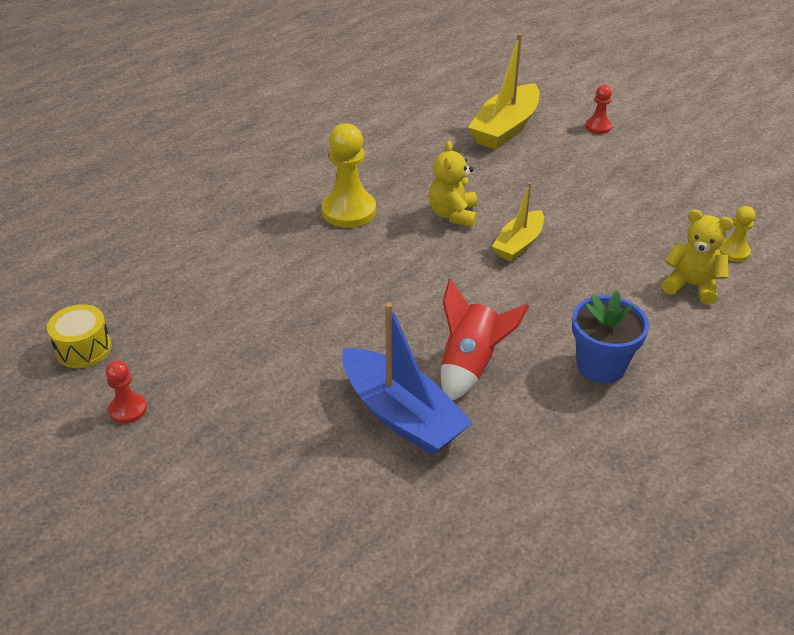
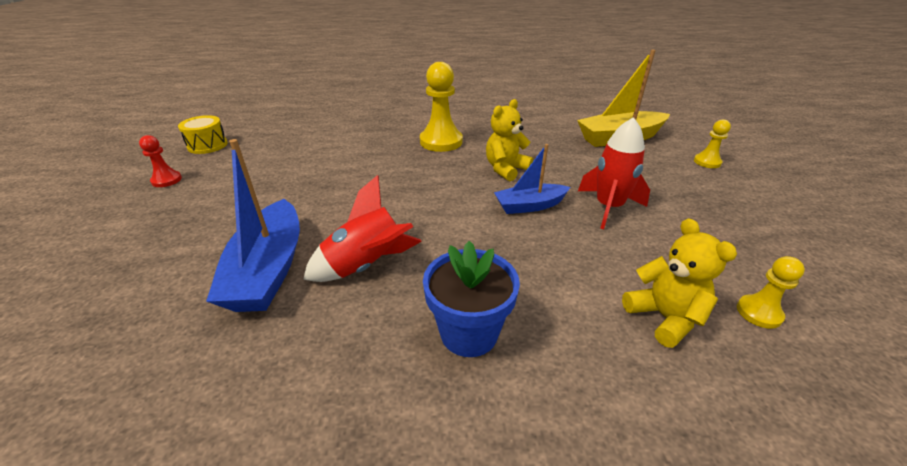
camera: 40 degrees right, 5 degrees down
yellow boat [492,182,544,261] -> blue boat [494,144,570,214]
red pawn [585,85,612,134] -> yellow pawn [694,119,731,168]
none -> red rocket [578,117,650,229]

